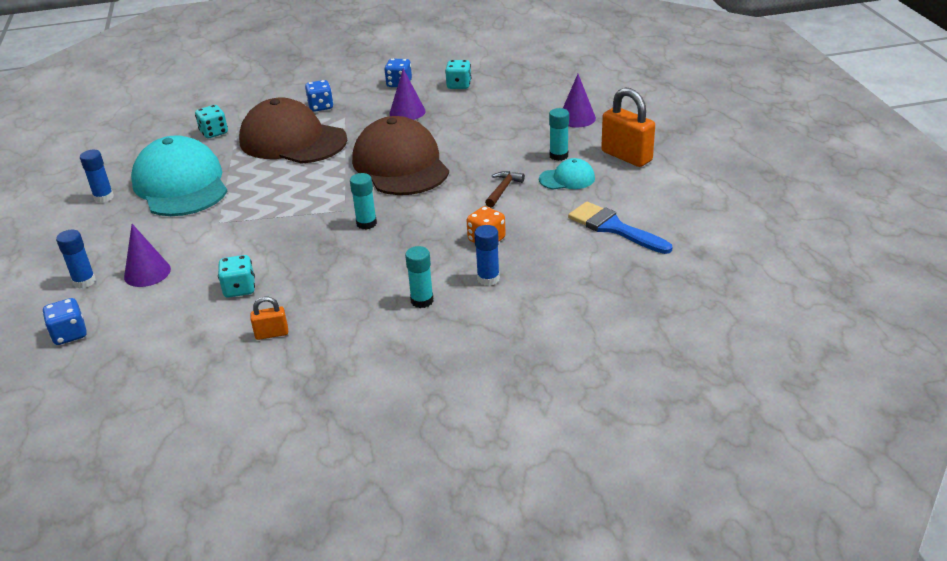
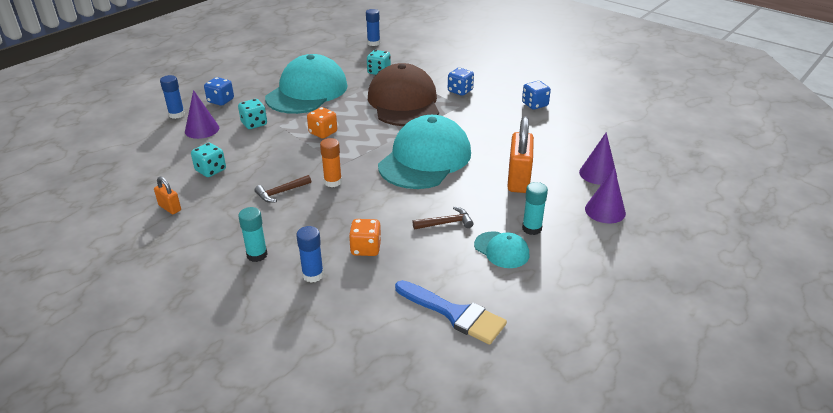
camera: 50 degrees right, 0 degrees up
blue dice [43,298,87,345] -> blue dice moved to [204,77,234,106]
blue glue stick [80,150,114,203] -> blue glue stick moved to [366,9,380,46]
turquoise glue stick [350,173,377,229] -> orange glue stick [320,138,342,187]
brown cap [352,116,449,195] -> turquoise cap [378,115,471,189]
purple cone [389,69,426,120] -> purple cone moved to [579,132,617,185]
turquoise dice [445,60,471,89] -> turquoise dice moved to [238,99,267,129]
blue brush [568,202,672,254] -> blue brush turned 120 degrees clockwise [395,280,507,345]
orange padlock [601,87,655,167] -> orange padlock moved to [507,116,534,193]
none -> brown hammer [255,175,311,203]
none -> orange dice [307,107,337,139]

